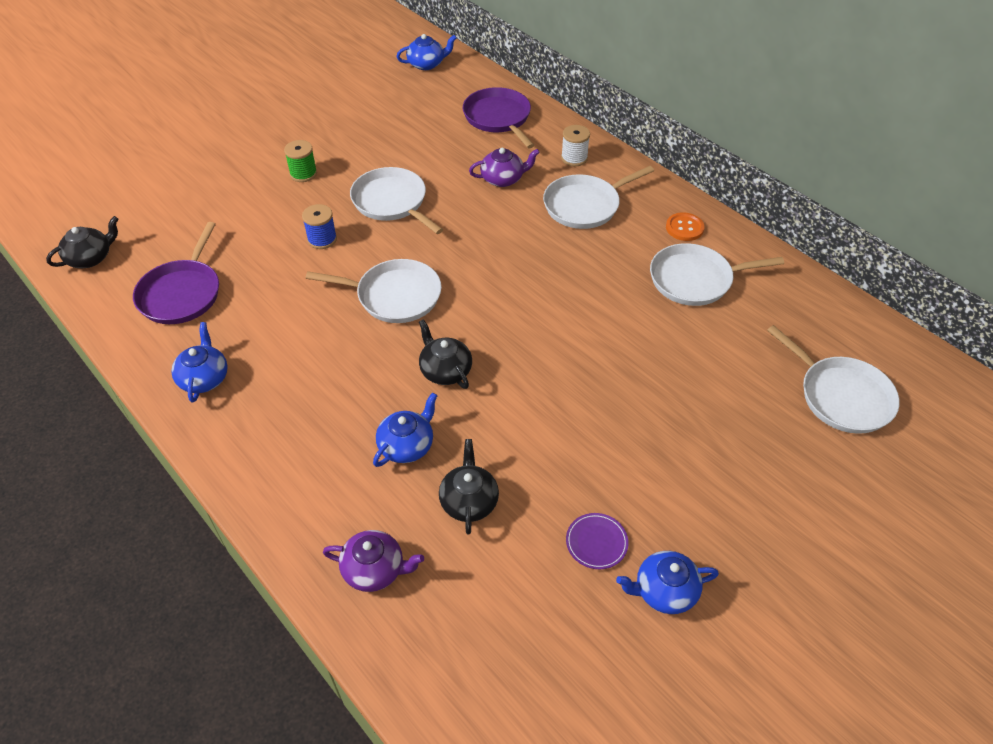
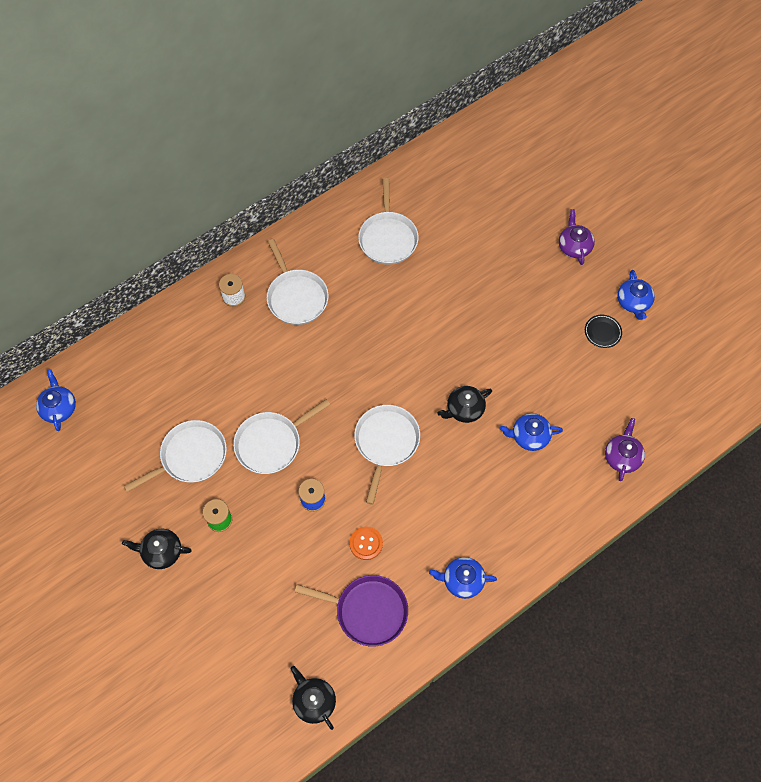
camera: 85 degrees left, 15 degrees up
blue teapot [373,392,438,467] -> blue teapot turned 45 degrees counterclockwise [500,413,563,451]
black teapot [439,439,499,535] -> black teapot moved to [122,529,192,569]
purple pan [463,87,535,149] -> none
purple teapot [469,148,540,187] -> purple teapot moved to [559,209,595,265]
purple plate [566,513,629,569] -> black plate [585,315,622,348]
orange button [666,212,705,241] -> orange button moved to [349,527,383,560]
white pan [767,325,900,434] -> white pan moved to [124,420,227,492]

